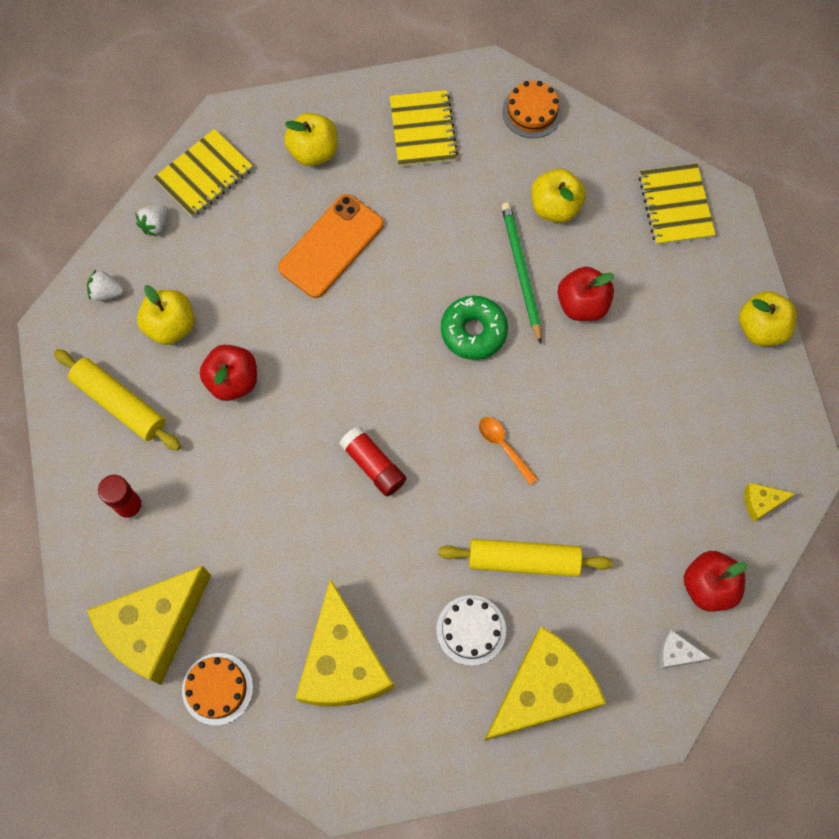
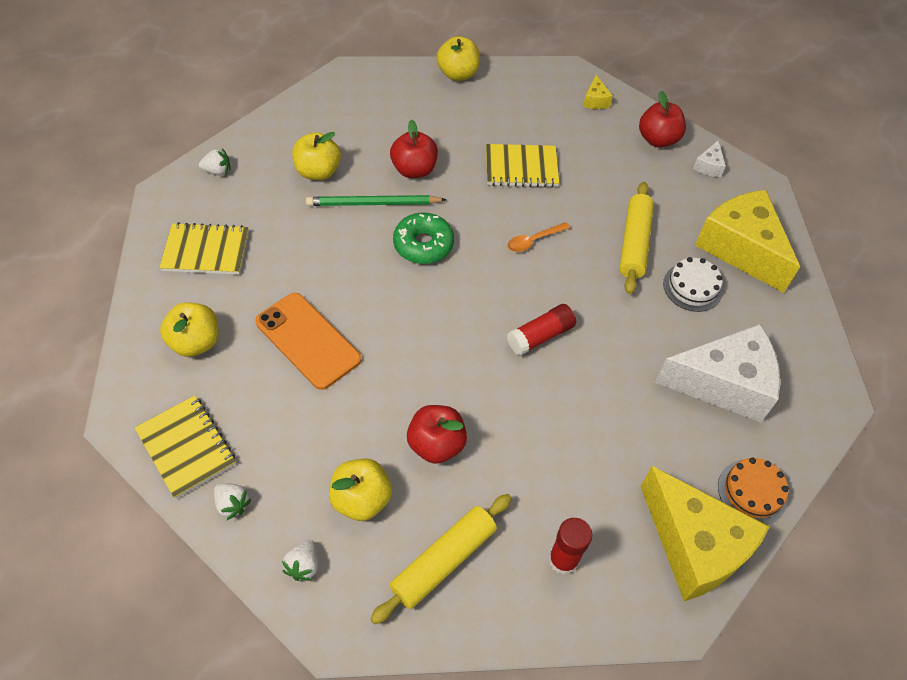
camera: 85 degrees left, 15 degrees down
yellow cheese [296,579,394,706] -> white cheese [655,324,780,422]
orange cake [502,81,562,138] -> white strawberry [199,148,230,175]
yellow notebook [639,164,716,245] -> yellow notebook moved to [486,144,559,188]

